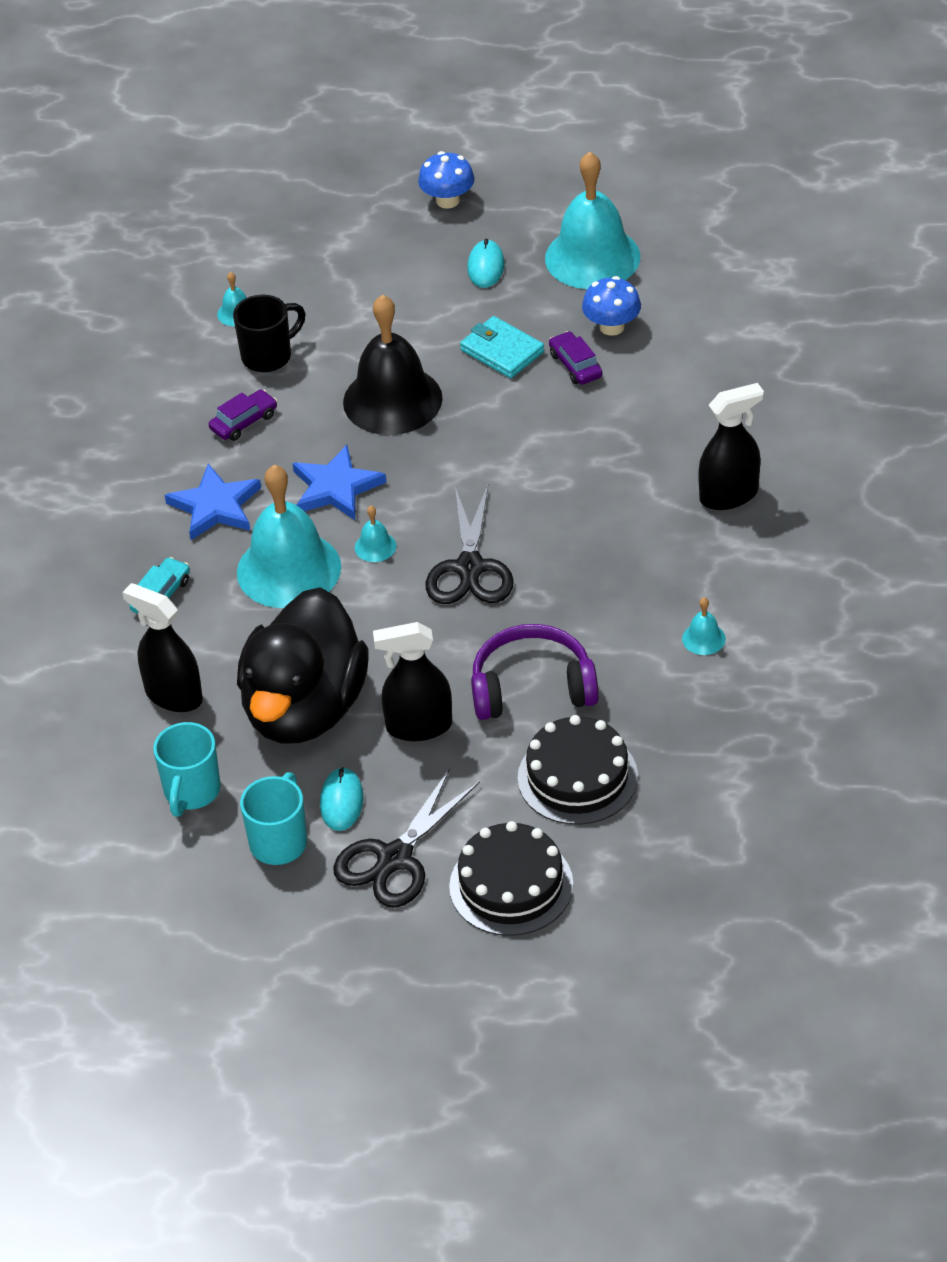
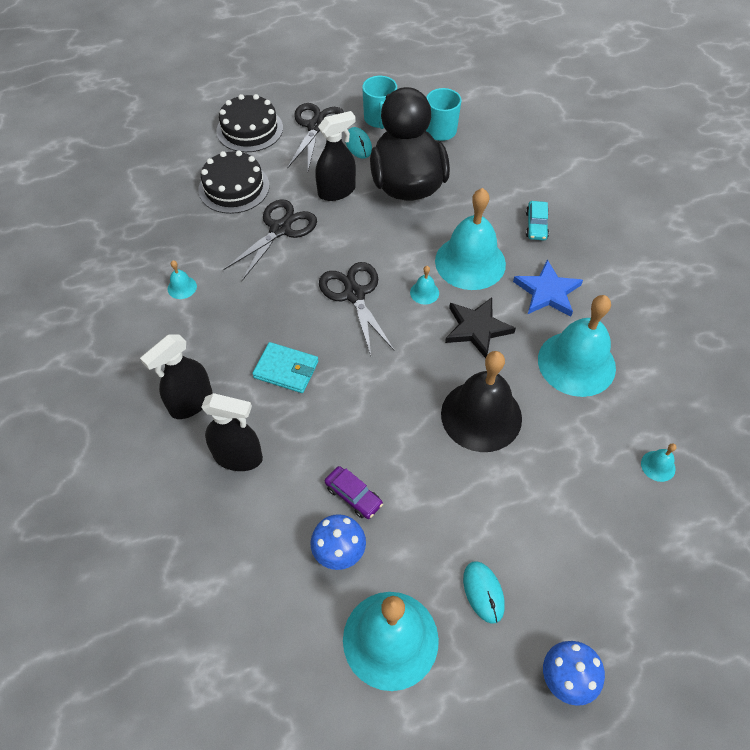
camera: 155 degrees right, 10 degrees up
black spray bottle [122,583,203,712] -> black spray bottle moved to [201,393,263,471]
purple car [209,389,277,441] -> turquoise bell [538,295,616,397]
black mug [233,294,306,372] -> none
blue star [292,445,386,520] -> black star [445,297,516,358]
turquoise wallet [460,316,544,378] -> turquoise wallet moved to [252,342,318,393]
purple headphones [471,624,599,720] -> black scissors [223,199,317,281]

